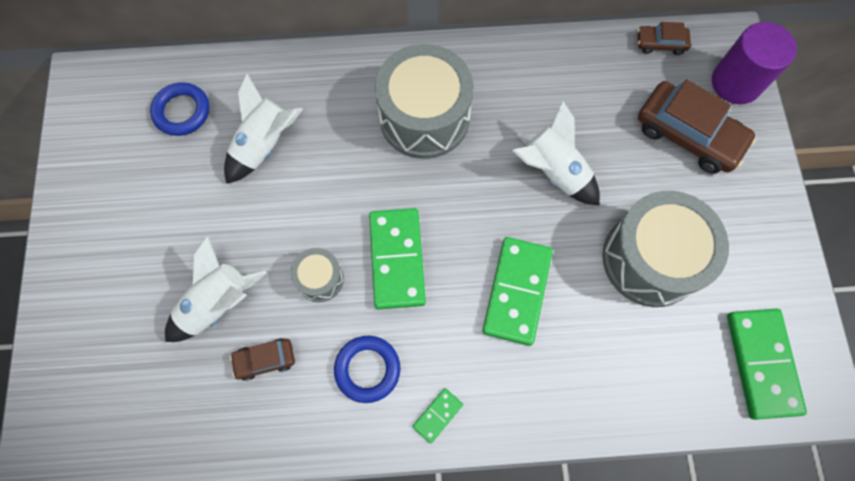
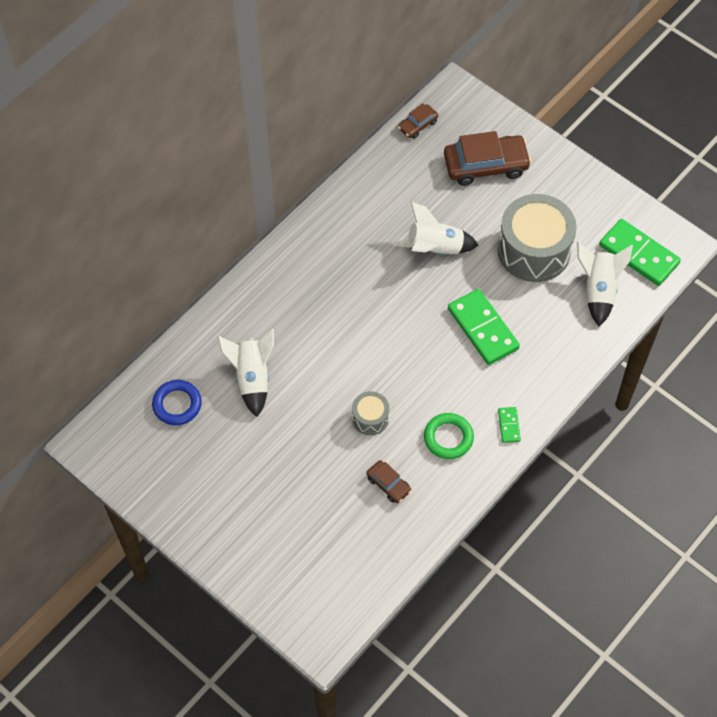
camera: 45 degrees left, 10 degrees down
white rocket [165,237,266,342] -> white rocket moved to [577,242,633,327]
brown car [230,338,295,381] -> brown car turned 75 degrees counterclockwise [366,460,411,503]
blue ring [334,336,400,403] -> green ring [424,413,474,459]
green domino [369,208,426,309] -> none
grey drum [375,44,474,159] -> none
purple cylinder [712,22,797,104] -> none

